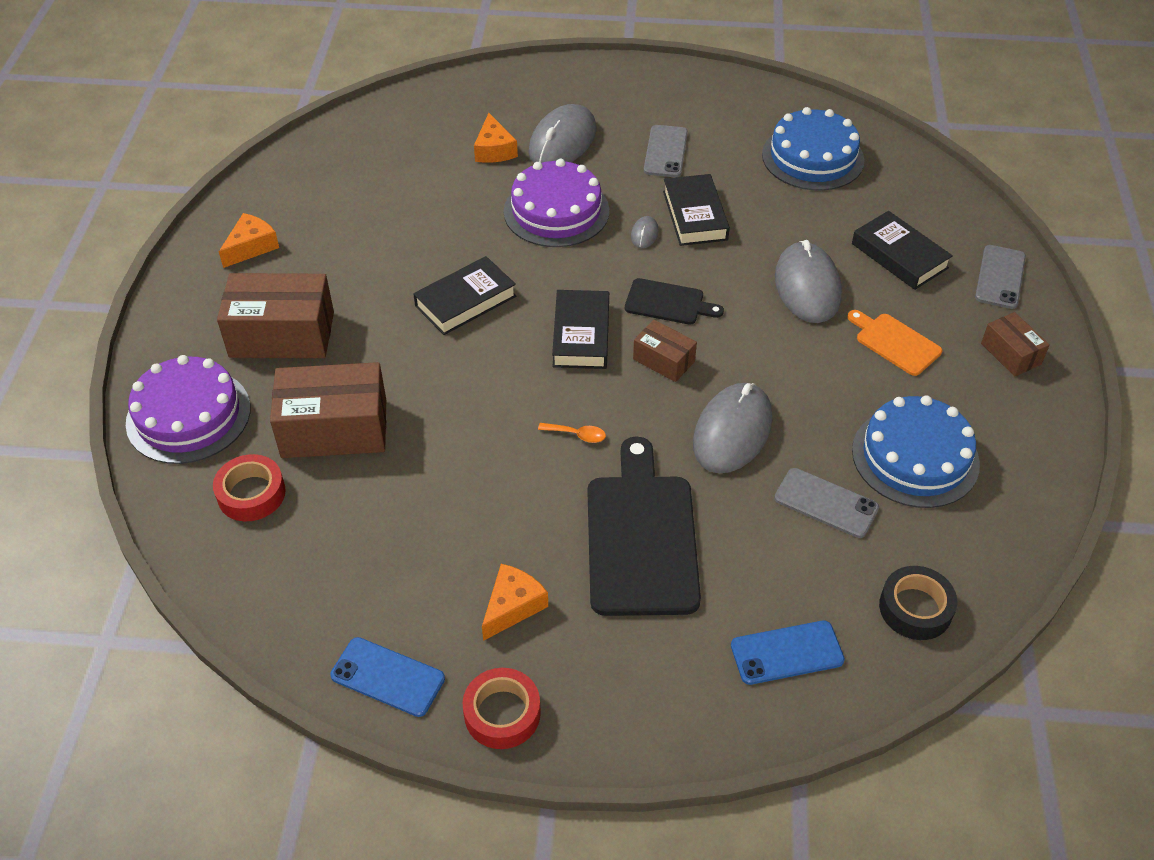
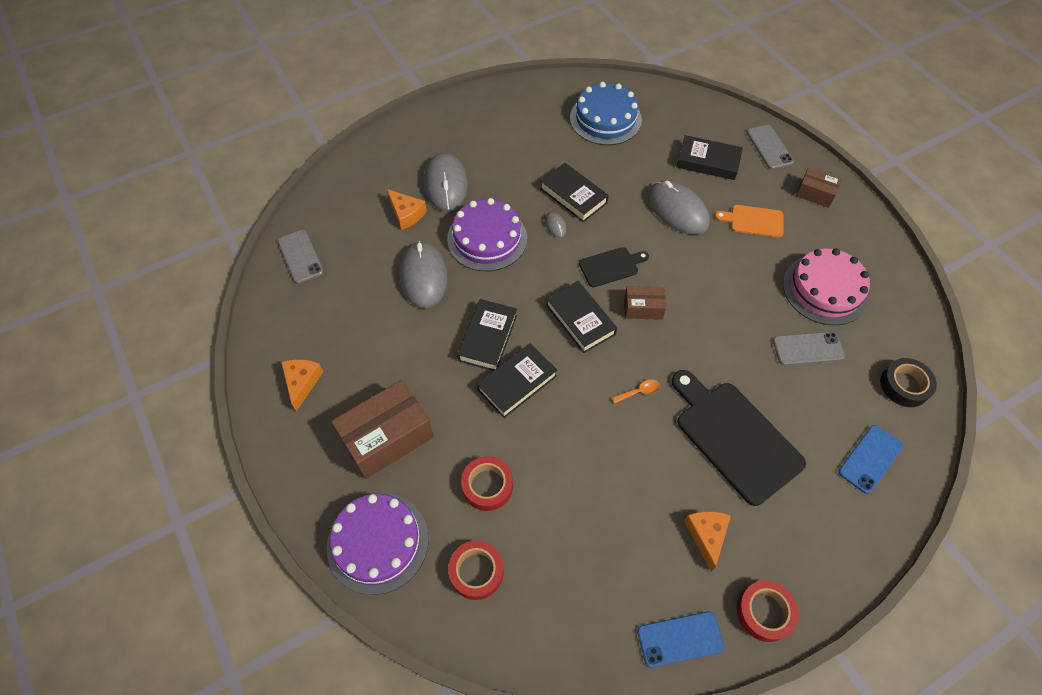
camera: 35 degrees left, 10 degrees up
brown box [270,362,386,458] -> red tape [461,456,513,511]
grey phone [644,125,688,177] -> grey phone moved to [278,230,324,284]
grey mouse [693,383,772,473] -> grey mouse moved to [400,241,448,309]
blue cake [852,395,980,508] -> pink cake [783,248,870,325]
none -> black book [477,343,557,418]

